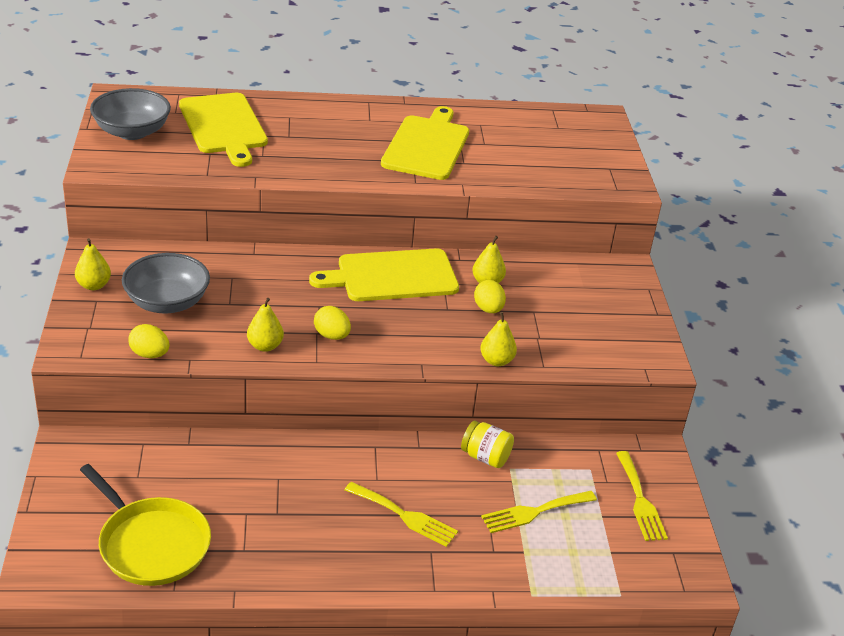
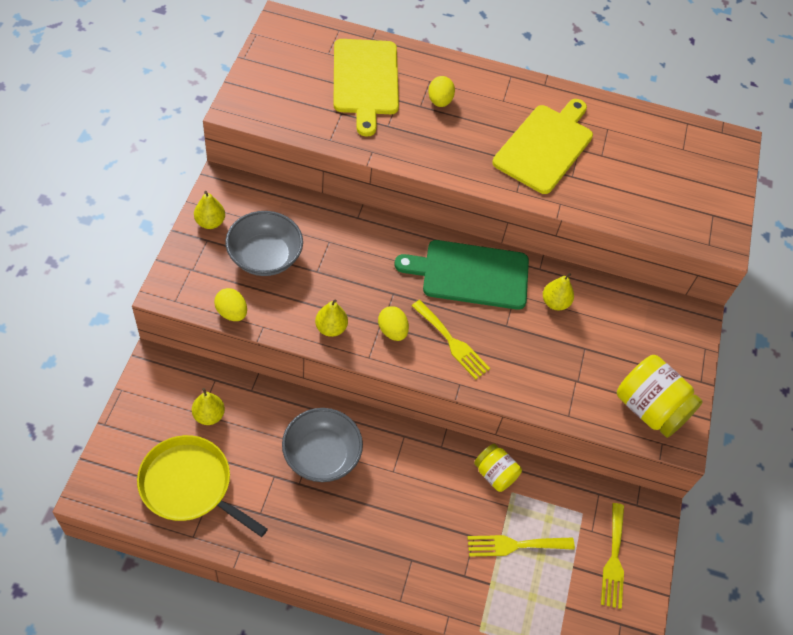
camera: 15 degrees right, 20 degrees up
yellow pan [80,464,211,586] -> yellow pan turned 150 degrees clockwise [137,435,268,537]
grey bowl [90,88,171,140] -> grey bowl moved to [282,408,363,482]
yellow cutting board [309,248,459,301] -> green cutting board [394,240,529,310]
yellow fork [345,482,458,547] -> yellow fork moved to [412,300,490,380]
yellow egg [474,280,506,313] -> yellow egg moved to [428,76,455,107]
yellow pear [480,312,517,366] -> yellow pear moved to [192,388,225,425]
none -> yellow jar [617,355,703,438]

